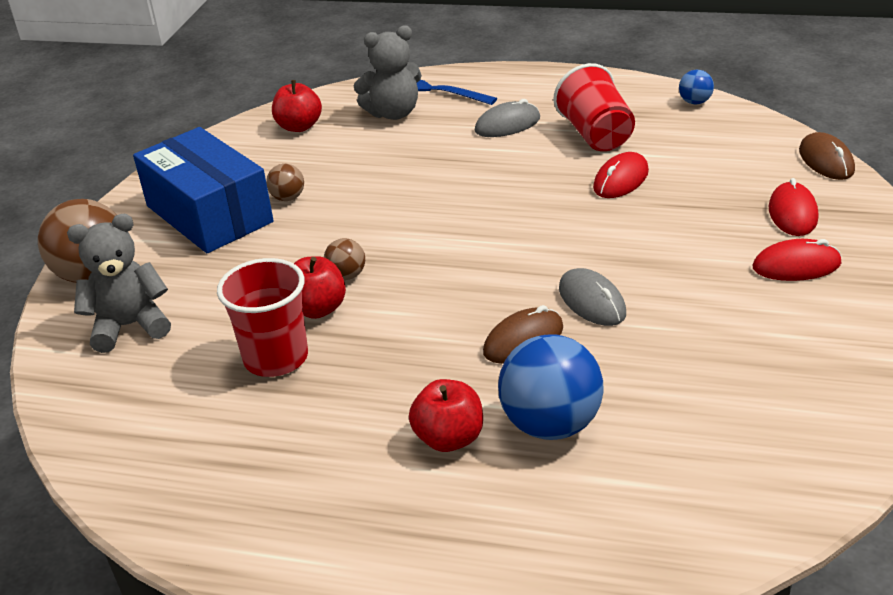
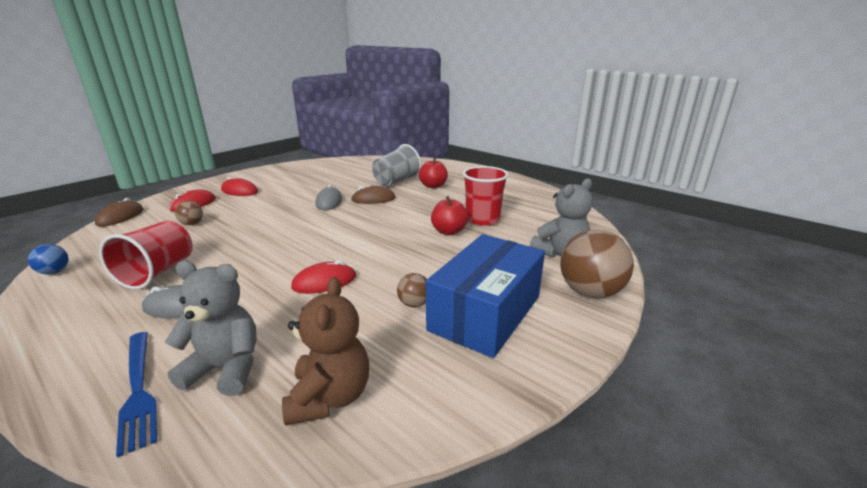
camera: 155 degrees left, 10 degrees down
grey teddy bear [67,214,171,353] -> grey teddy bear turned 45 degrees counterclockwise [530,178,593,258]
blue box [133,127,274,253] -> blue box turned 45 degrees clockwise [426,234,545,358]
red apple [272,80,322,132] -> brown teddy bear [282,277,369,426]
brown ball [324,238,365,280] -> brown ball moved to [175,201,203,225]
blue ball [498,334,604,440] -> grey cup [372,144,422,187]
red mouse [593,152,649,198] -> red mouse moved to [291,260,356,294]

